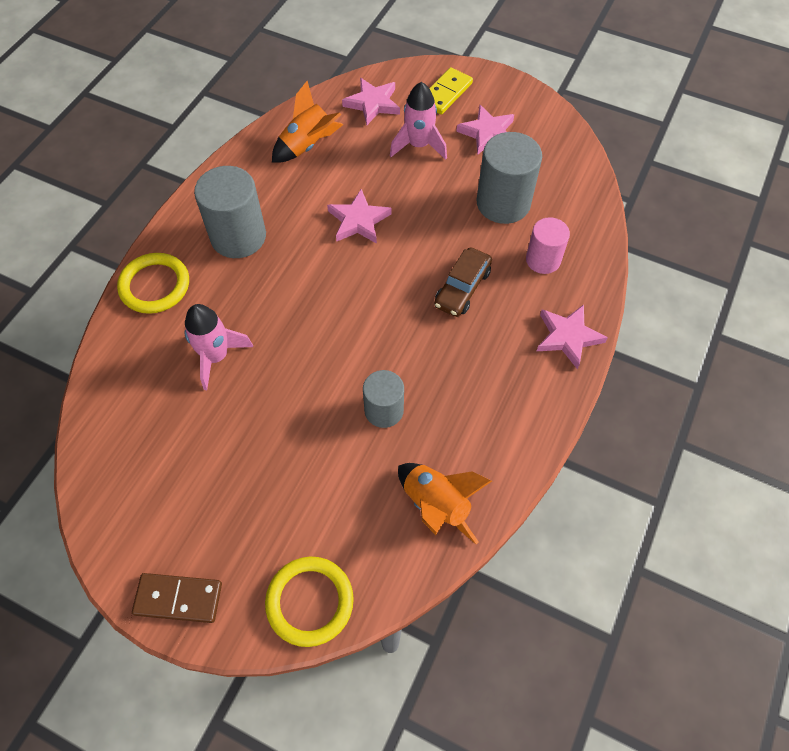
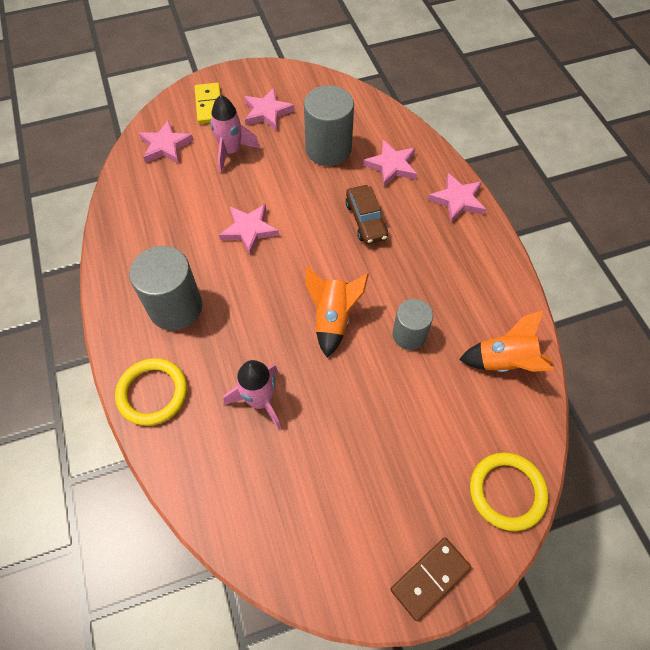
camera: 45 degrees left, 0 degrees up
orange rocket [272,81,343,163] -> orange rocket moved to [306,266,369,357]
pink cylinder [526,217,570,274] -> pink star [363,140,417,187]

